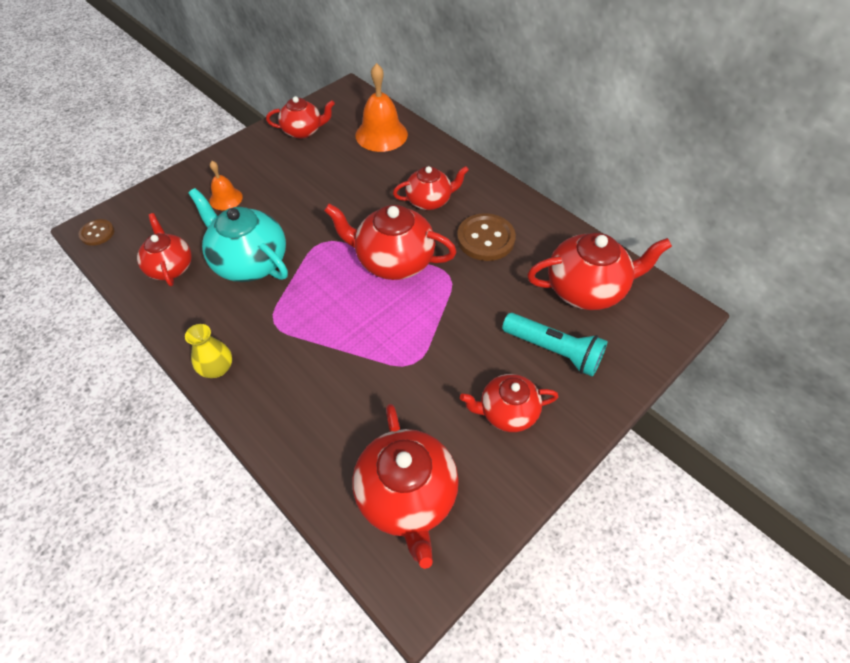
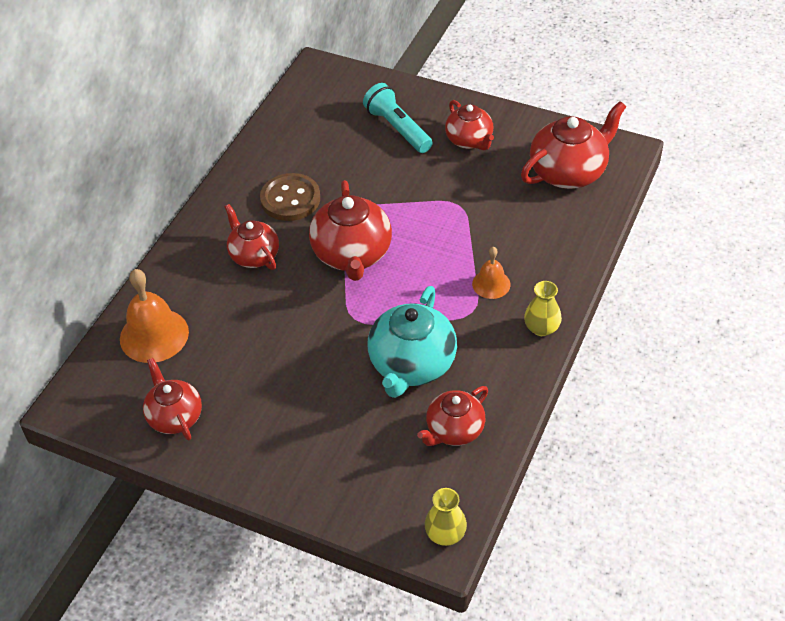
camera: 110 degrees left, 5 degrees down
brown button [79,219,114,246] -> yellow vase [425,488,467,546]
orange bell [209,161,243,210] -> orange bell moved to [472,247,510,299]
turquoise flashlight [502,313,608,377] -> turquoise flashlight turned 45 degrees counterclockwise [363,83,433,153]
red teapot [527,233,672,310] -> none

